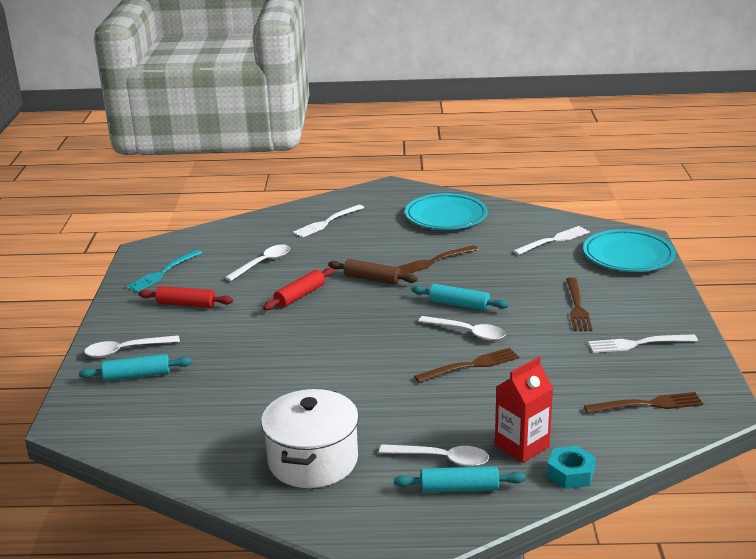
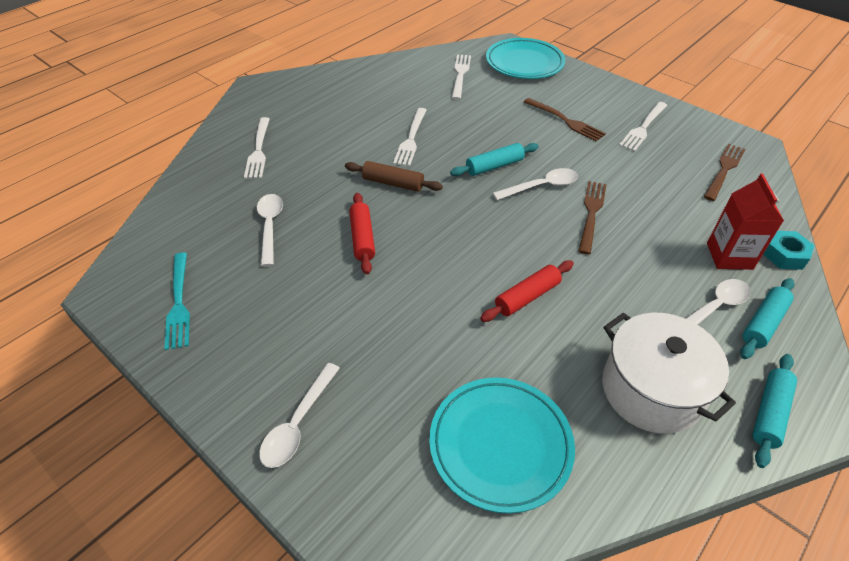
camera: 50 degrees left, 20 degrees up
turquoise rolling pin [79,354,192,381] -> turquoise rolling pin moved to [753,354,797,468]
red rolling pin [138,286,233,308] -> red rolling pin moved to [480,260,574,322]
brown rolling pin [328,259,418,285] -> brown rolling pin turned 45 degrees clockwise [345,161,443,192]
brown fork [398,245,479,274] -> white fork [393,108,427,166]
turquoise plate [405,193,488,230] -> turquoise plate moved to [429,377,575,514]

